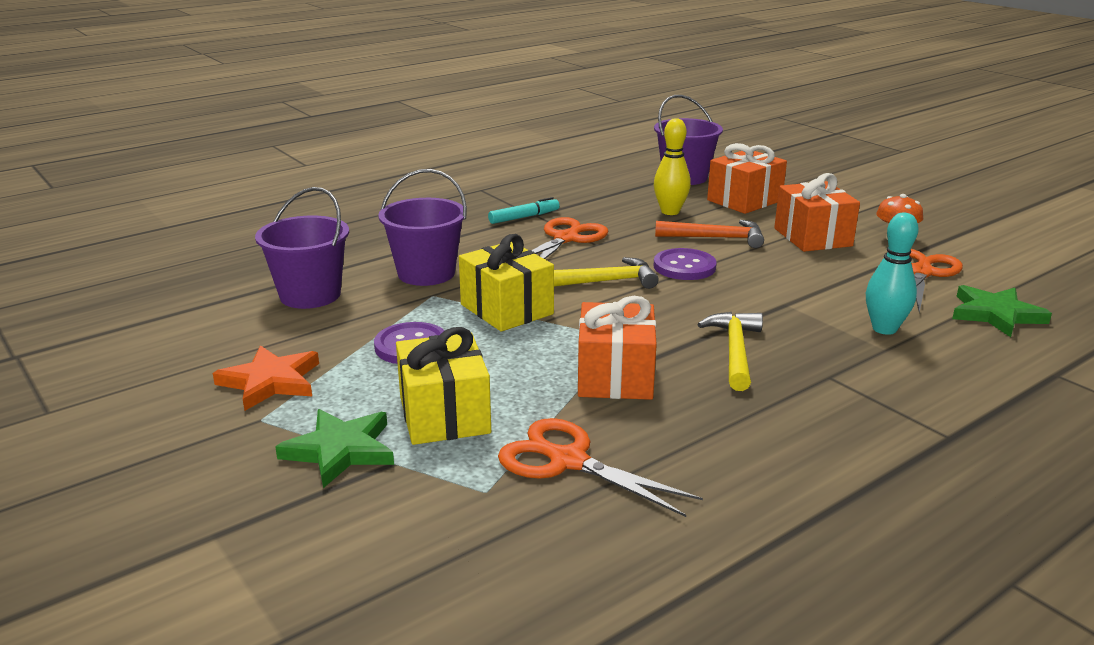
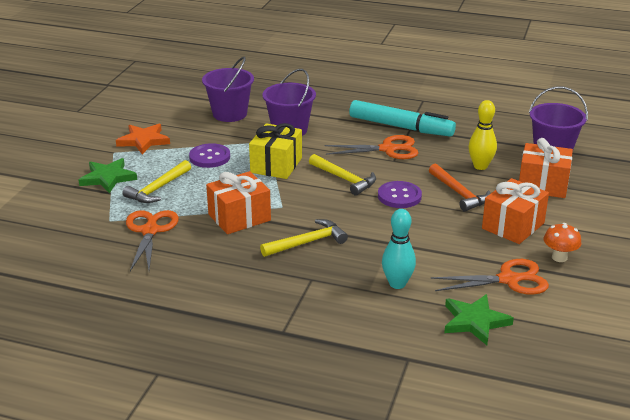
camera: 55 degrees right, 5 degrees up
yellow gift [396,327,491,445] -> yellow hammer [122,160,191,203]
turquoise marker [488,197,560,224] -> turquoise marker [349,100,456,137], size x2.02

